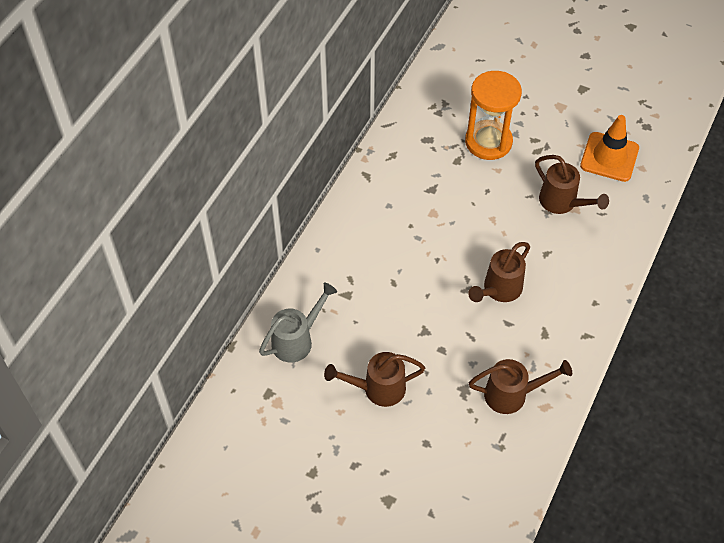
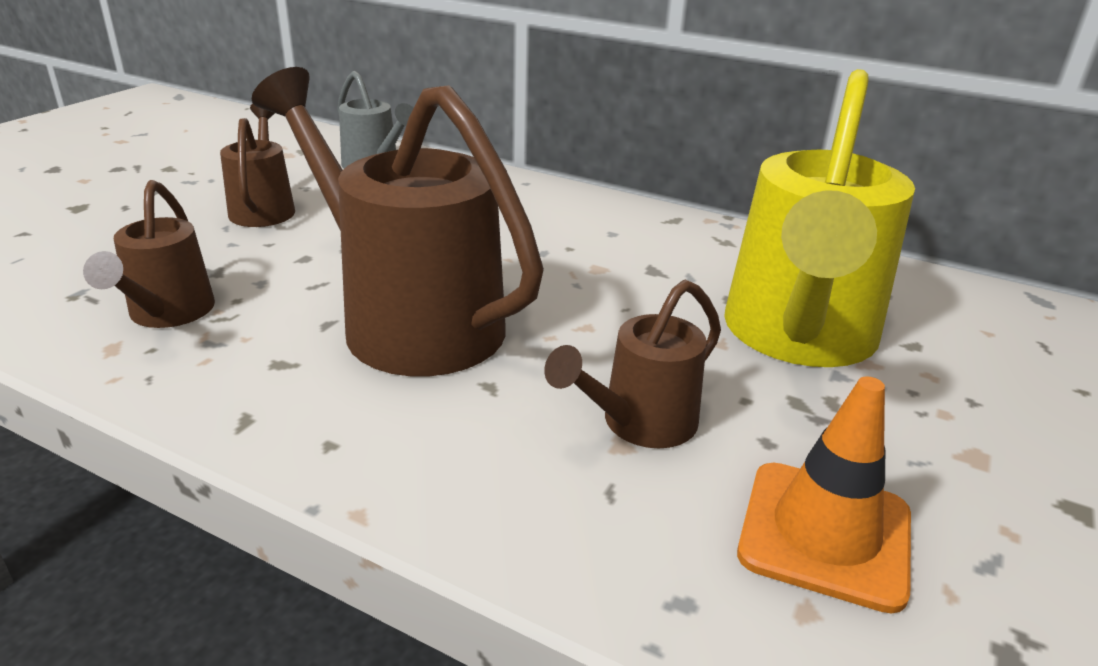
camera: 90 degrees right, 25 degrees down
orange hourglass [465,71,522,160] -> yellow watering can [724,69,915,367]
brown watering can [468,242,530,302] -> brown watering can [252,67,544,376], size x1.95

